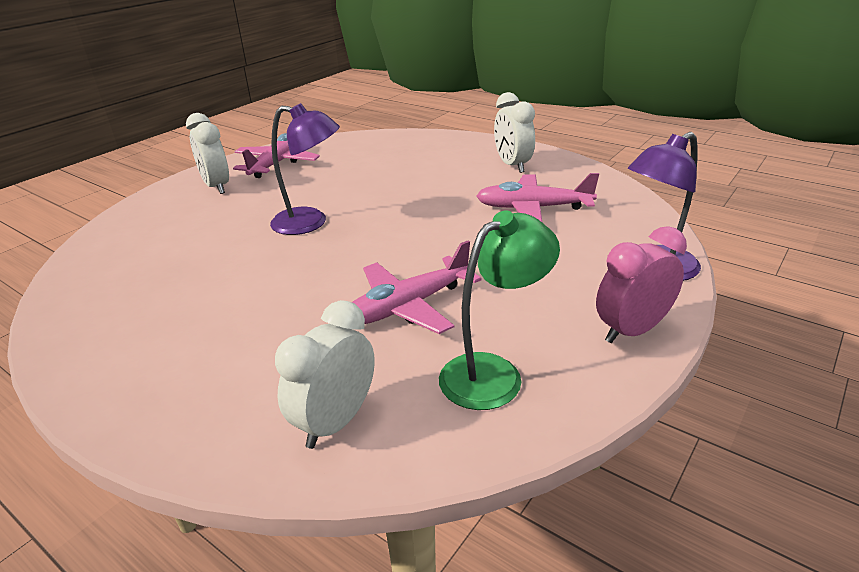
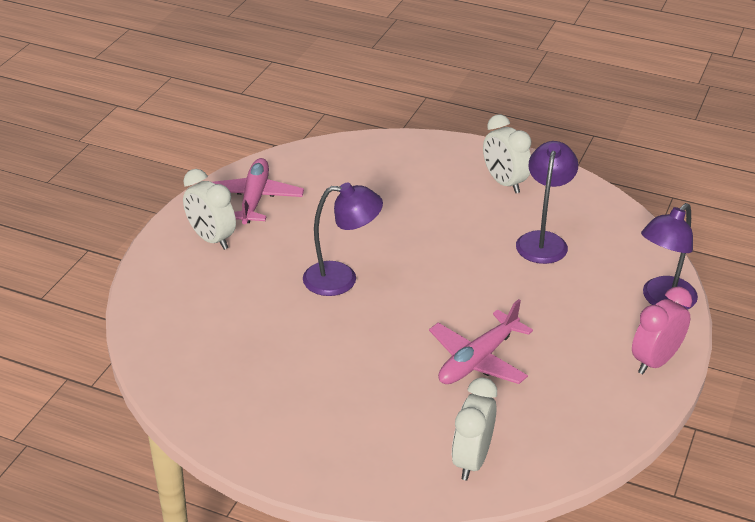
camera: 15 degrees left, 5 degrees up
green lamp [439,210,560,410] -> none
pink plane [476,173,599,222] -> purple lamp [516,141,578,264]

